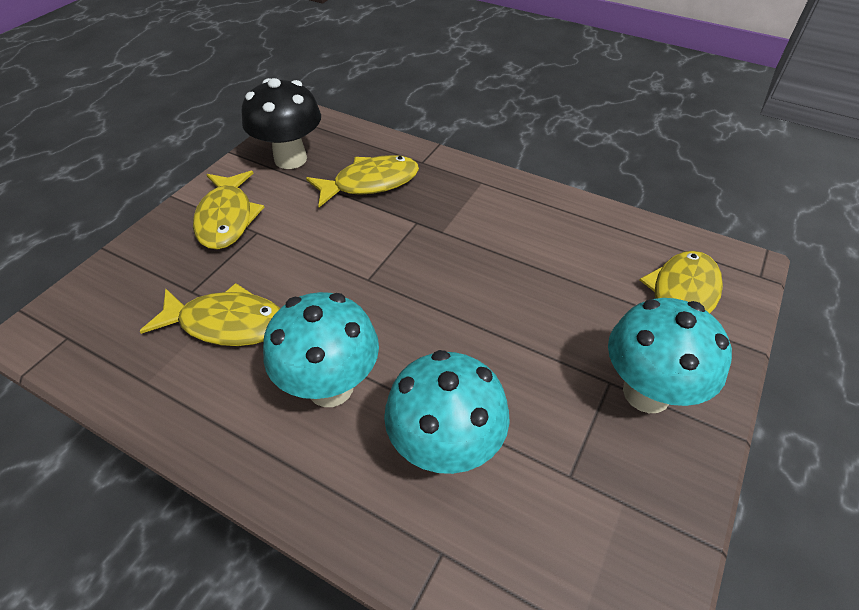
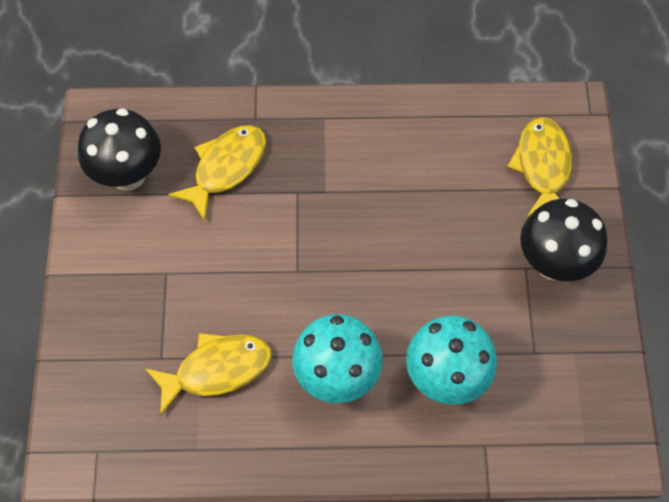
camera: 30 degrees left, 15 degrees up
yellow fish [193,171,264,249] -> none
turquoise mushroom [608,298,732,413] -> black mushroom [520,199,607,281]

